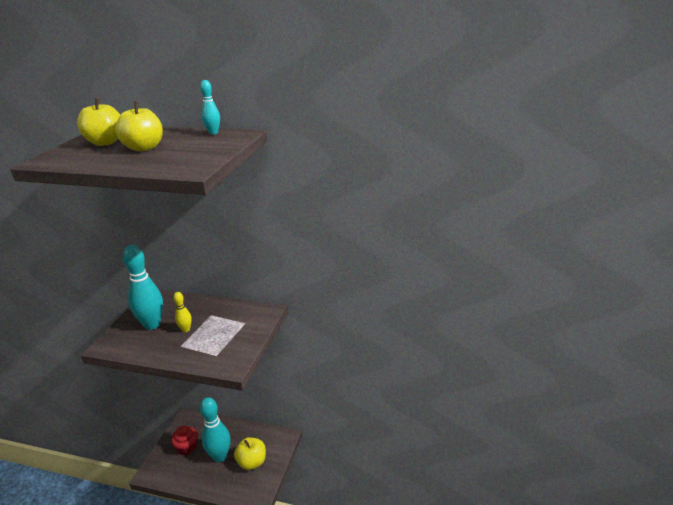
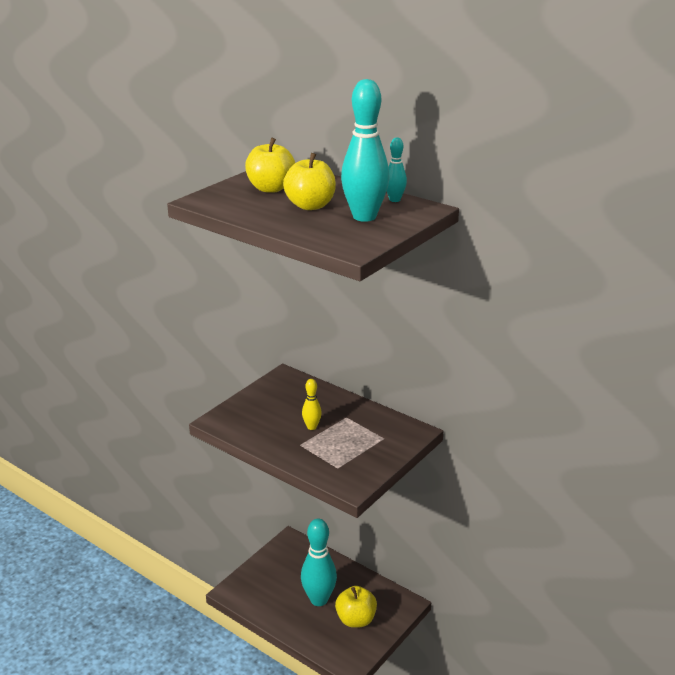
camera: 20 degrees right, 0 degrees up
turquoise bowling pin [123,245,163,330] -> turquoise bowling pin moved to [341,79,390,222]
red cupcake [171,425,198,455] -> none

